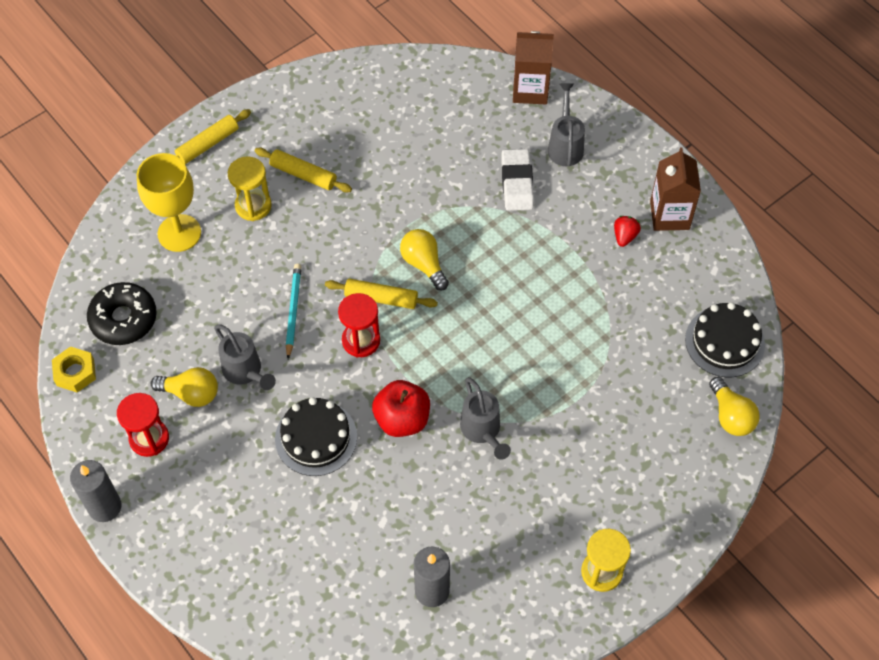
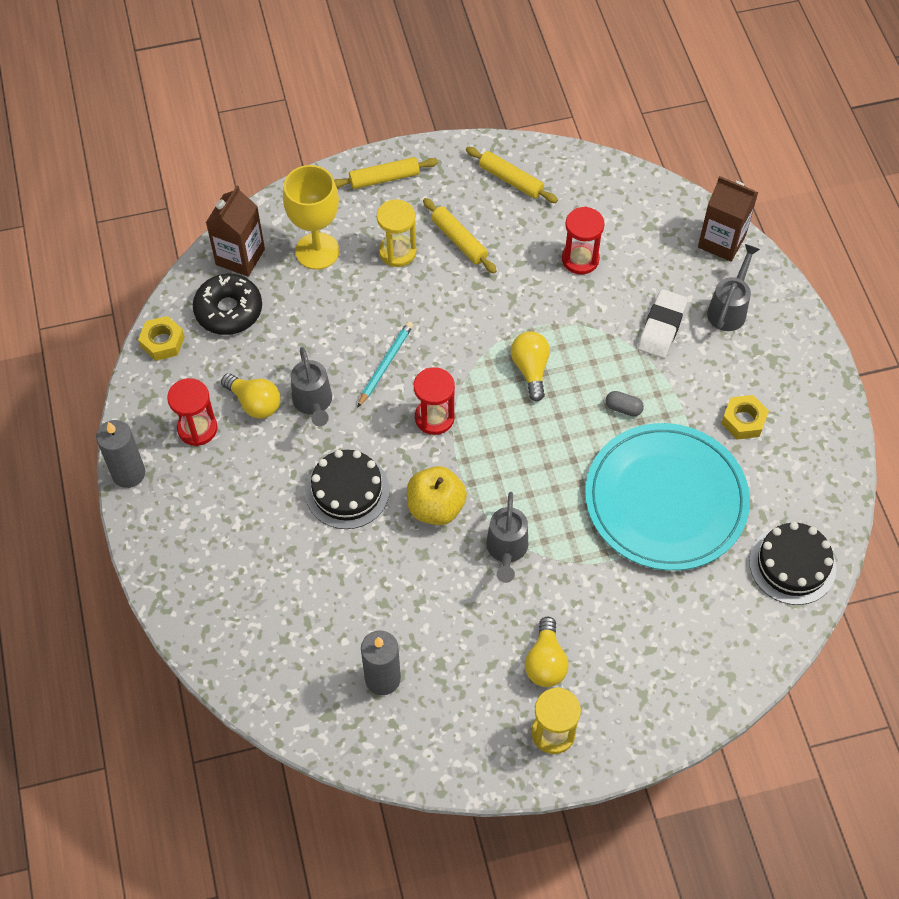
camera: 25 degrees right, 0 degrees up
yellow rolling pin [325,279,438,309] -> yellow rolling pin moved to [466,147,558,203]
red apple [372,380,430,437] -> yellow apple [407,466,467,525]
red strawberry [614,216,641,247] -> yellow nut [721,395,769,439]
brown carton [650,148,701,231] -> brown carton moved to [206,186,265,277]
yellow light bulb [709,377,760,436] -> yellow light bulb moved to [525,617,569,687]
none -> red hourglass [562,207,605,275]
none -> turquoise plate [585,423,750,571]
none -> grey capsule [606,391,644,417]

